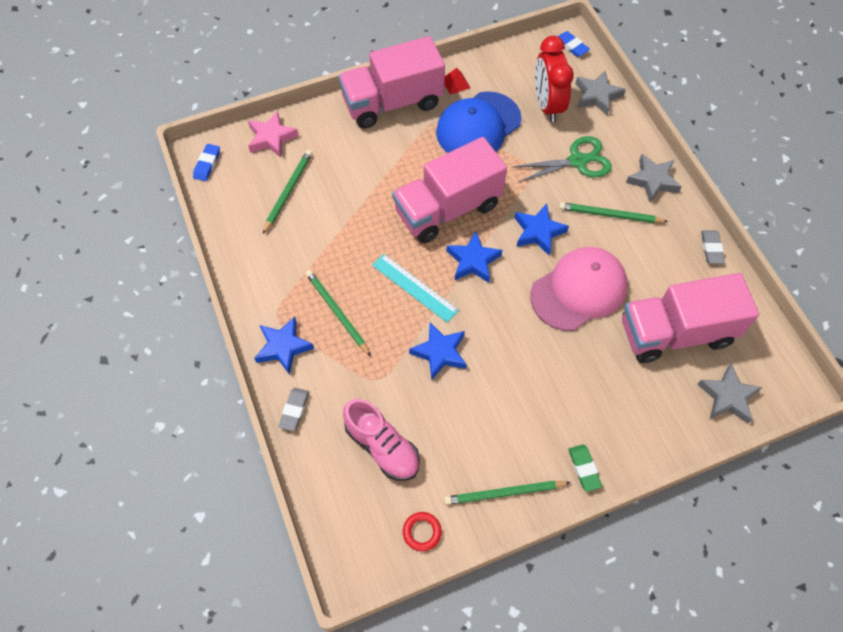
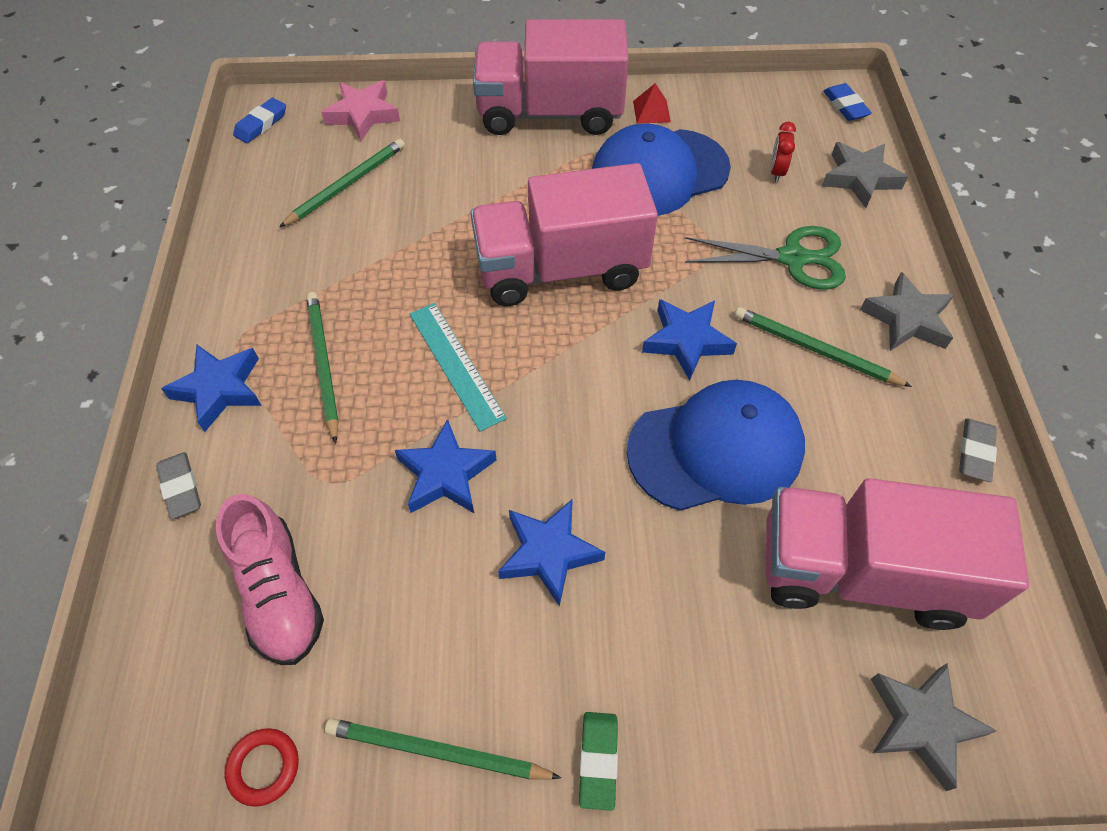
camera: 20 degrees right, 5 degrees down
grey eraser [279,388,309,431] -> grey eraser turned 60 degrees counterclockwise [156,452,201,519]
blue star [447,231,502,283] -> blue star moved to [498,499,605,607]
pink cap [530,247,628,331] -> blue cap [627,380,805,511]
red clock [535,36,574,122] -> red clock [770,122,796,182], size x0.44

